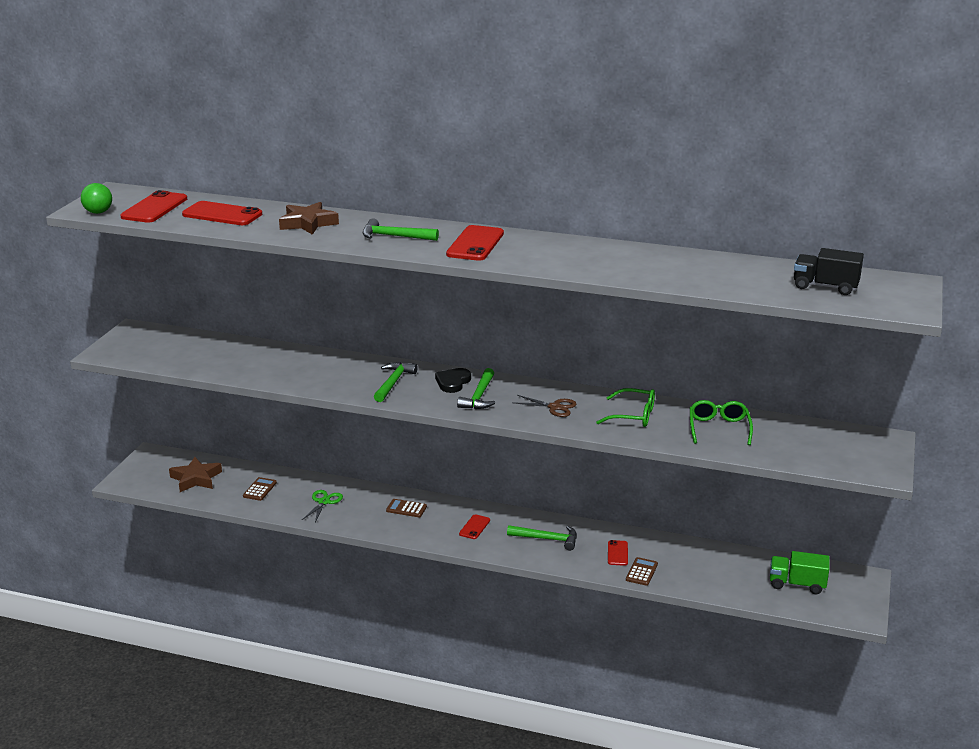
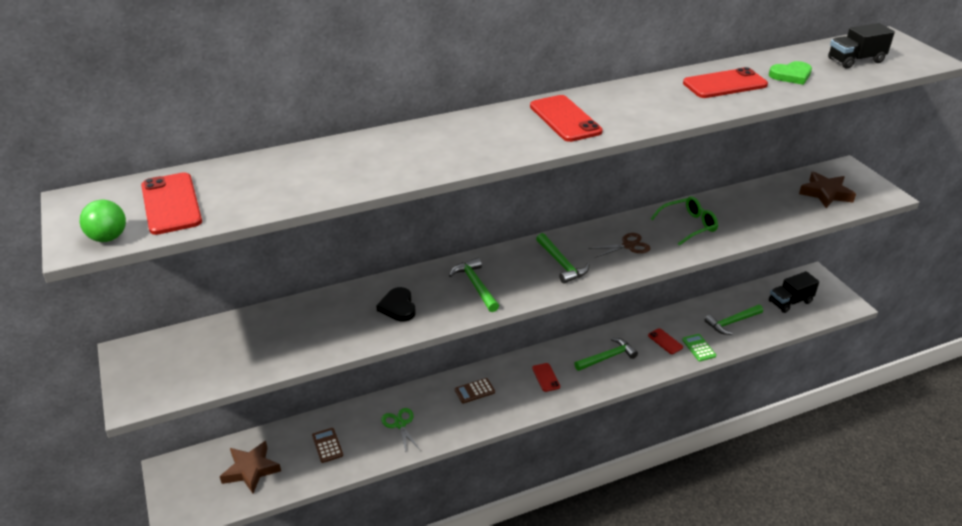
camera: 40 degrees left, 10 degrees up
red phone [182,201,262,225] -> red phone moved to [683,67,768,98]
brown star [279,202,339,235] -> brown star moved to [799,172,856,208]
green hammer [362,218,439,241] -> green hammer moved to [705,305,763,335]
black heart [435,368,471,393] -> black heart moved to [376,287,416,322]
brown calculator [626,557,658,586] -> green calculator [682,334,716,361]
green glasses [690,400,753,445] -> none
green truck [770,551,829,594] -> black truck [769,271,819,313]
none -> green heart [769,61,812,85]

